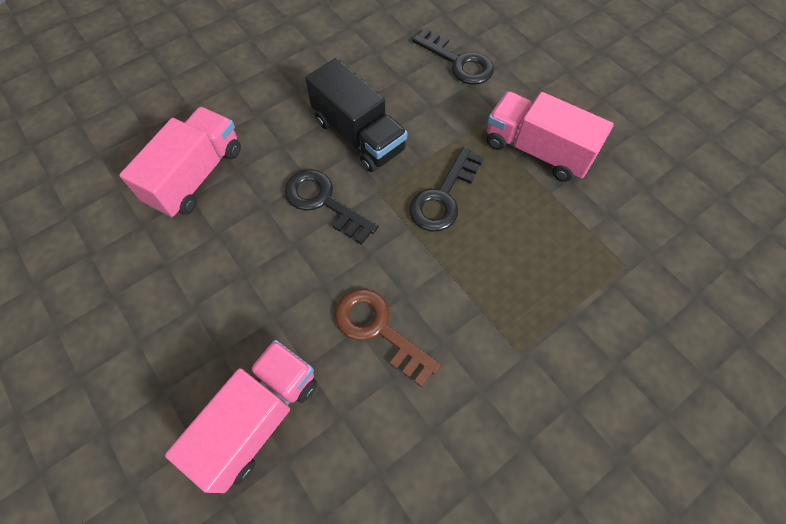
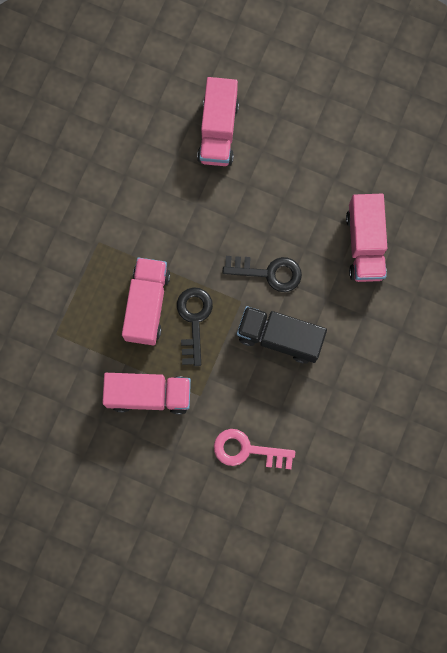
camera: 150 degrees right, 15 degrees up
brown key [335,289,441,387] -> none
black key [412,28,494,85] -> pink key [214,429,295,469]
none -> pink truck [122,257,170,345]

